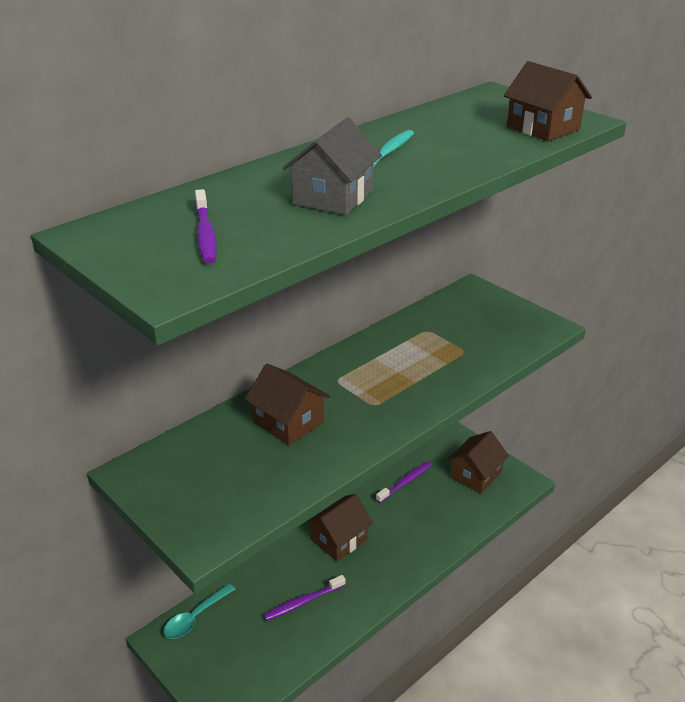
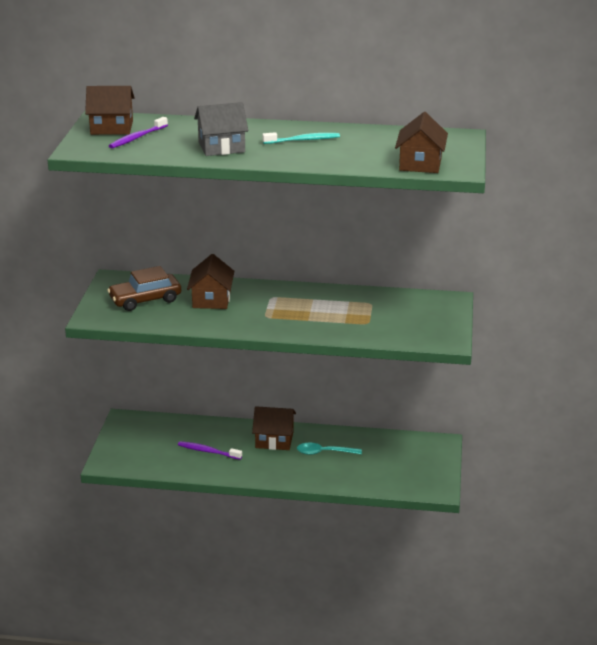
camera: 50 degrees right, 5 degrees down
turquoise spoon [164,583,235,639] -> turquoise spoon moved to [297,443,362,455]
purple toothbrush [376,461,432,503] -> none
brown house [447,431,509,493] -> brown house moved to [85,86,135,135]
none -> brown car [107,266,181,311]

